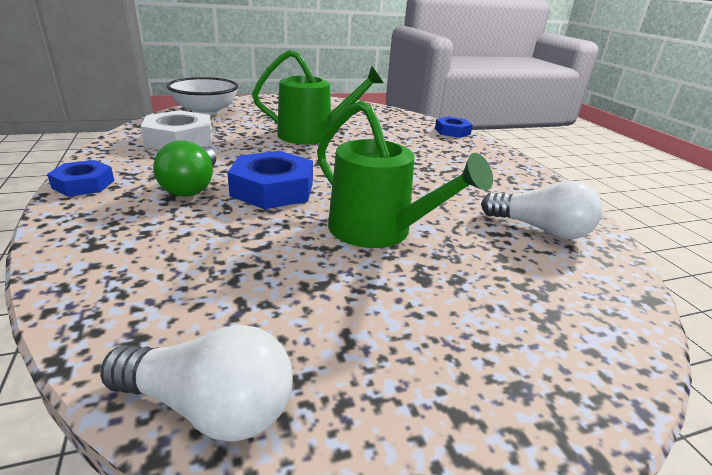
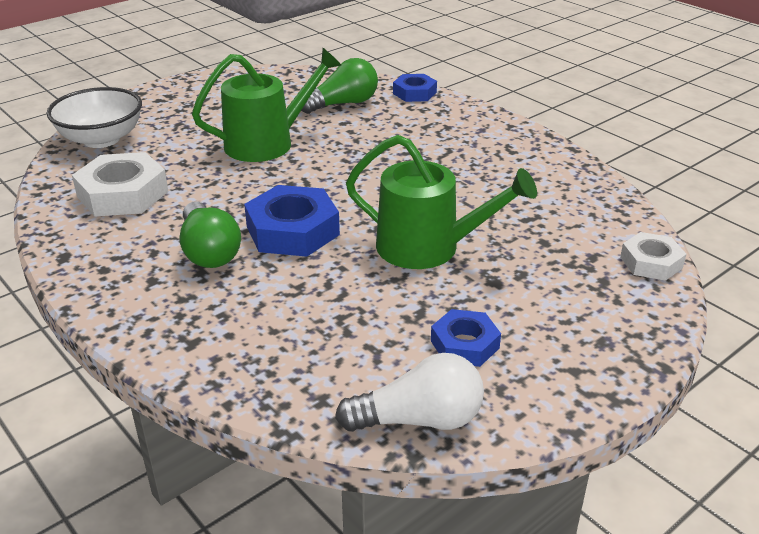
camera: 20 degrees left, 5 degrees up
blue nut [47,160,114,196] -> blue nut moved to [431,309,501,367]
white light bulb [481,181,602,240] -> none
none -> green light bulb [301,58,378,114]
none -> white nut [620,232,686,281]

